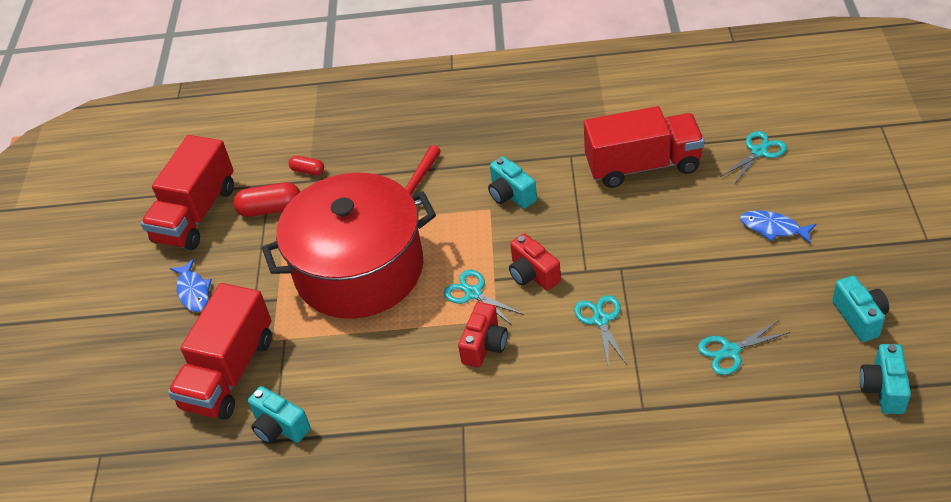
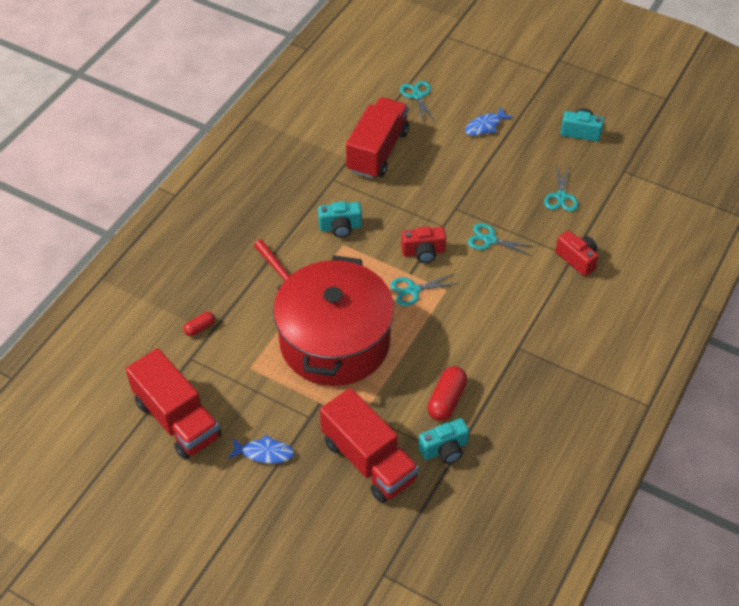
camera: 65 degrees left, 5 degrees up
red capsule [233,182,300,217] -> red capsule moved to [427,366,467,421]
red camera [458,302,508,368] -> red camera moved to [555,230,598,276]
turquoise camera [860,344,911,414] -> none

